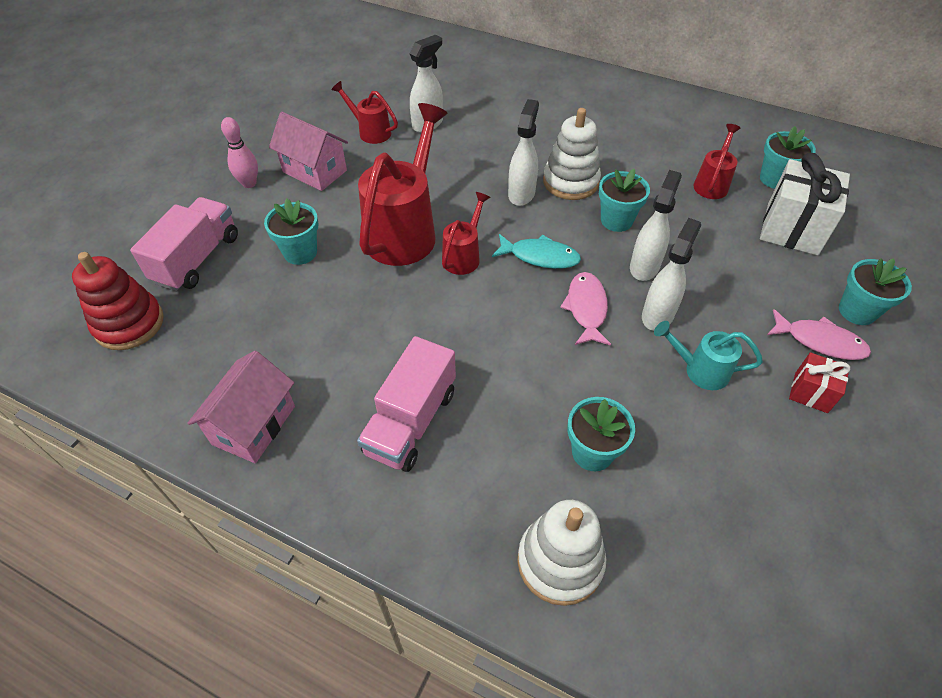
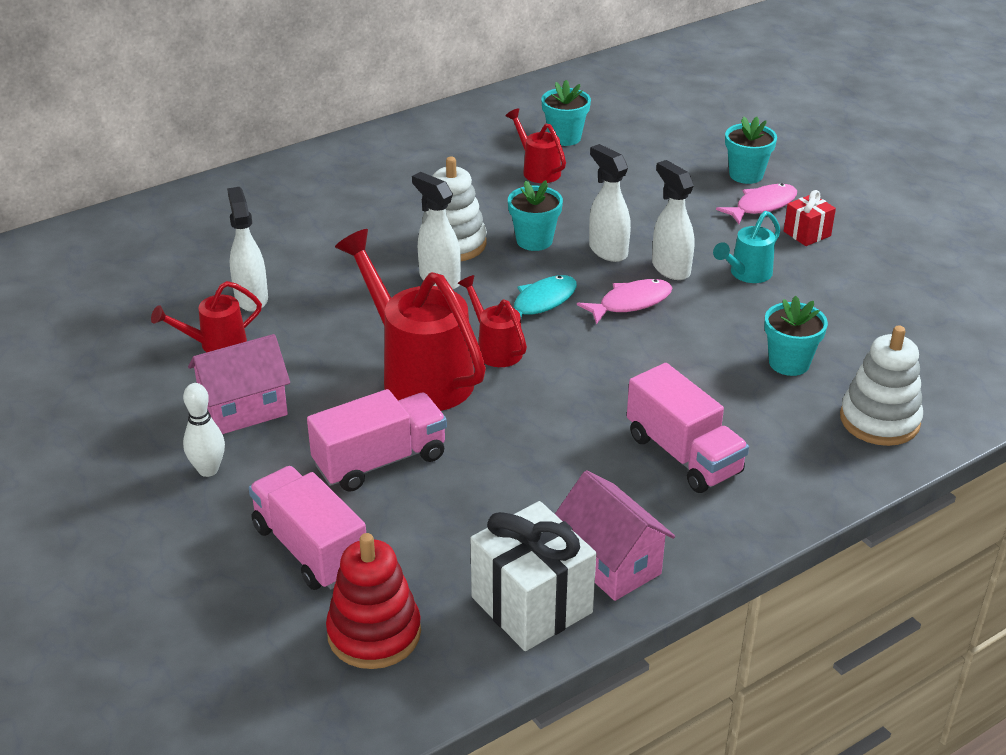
camera: 60 degrees left, 15 degrees down
pink bowling pin [221,117,258,188] -> white bowling pin [183,383,225,477]
turquoise flower pot [264,199,318,265] -> pink truck [307,389,447,492]
pink fish [560,272,611,346] -> pink fish turned 120 degrees clockwise [577,279,672,324]
white gift [760,153,850,256] -> white gift moved to [471,501,596,651]

